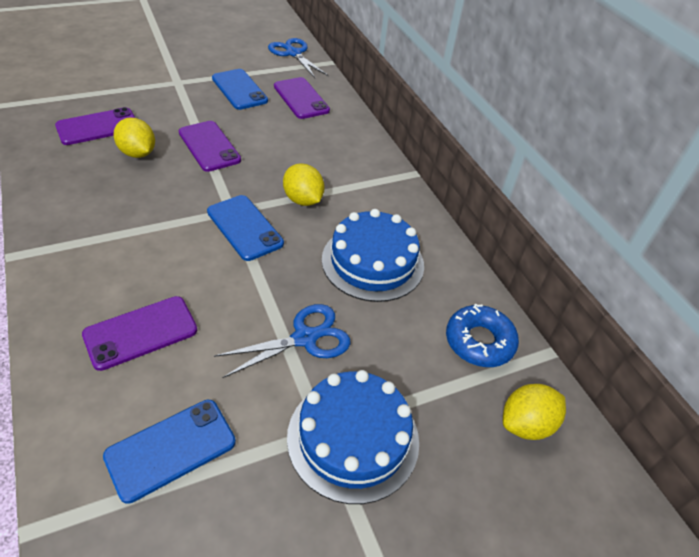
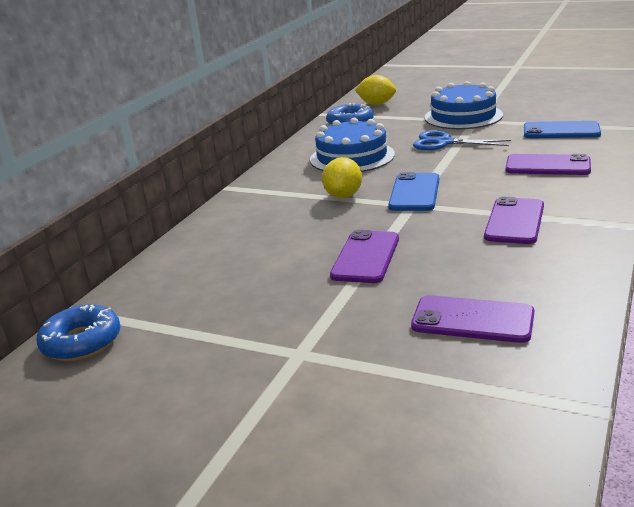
camera: 125 degrees left, 20 degrees down
yellow lemon [114,118,155,158] -> none
blue phone [212,69,268,110] -> none
blue scissors [268,38,329,78] -> blue donut [37,305,121,361]
purple phone [274,77,330,119] -> purple phone moved to [484,197,544,244]

